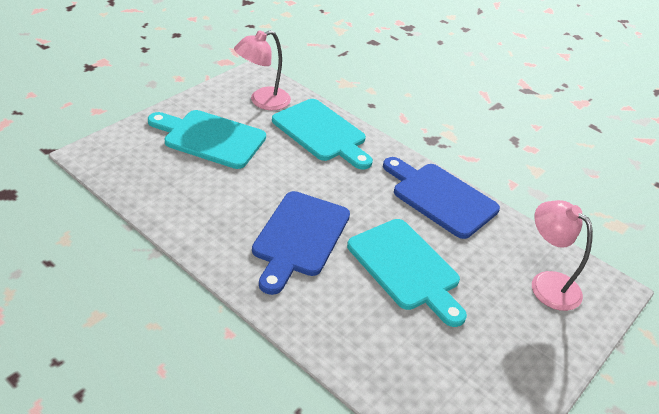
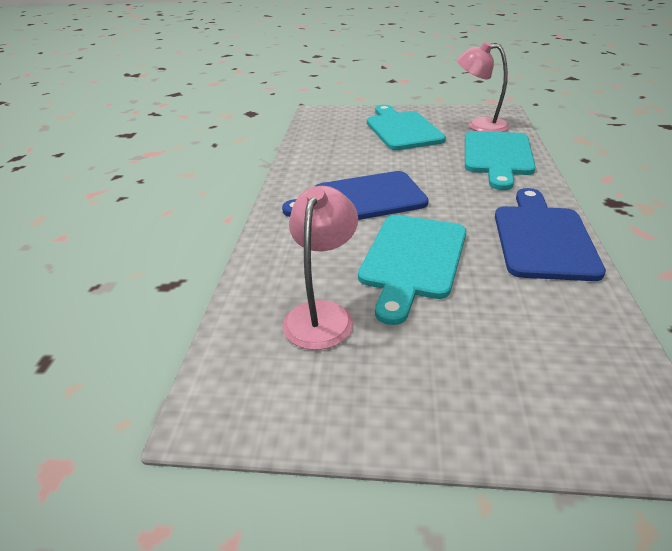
camera: 60 degrees right, 5 degrees down
pink lamp [532,200,593,311] -> pink lamp moved to [283,186,358,350]

